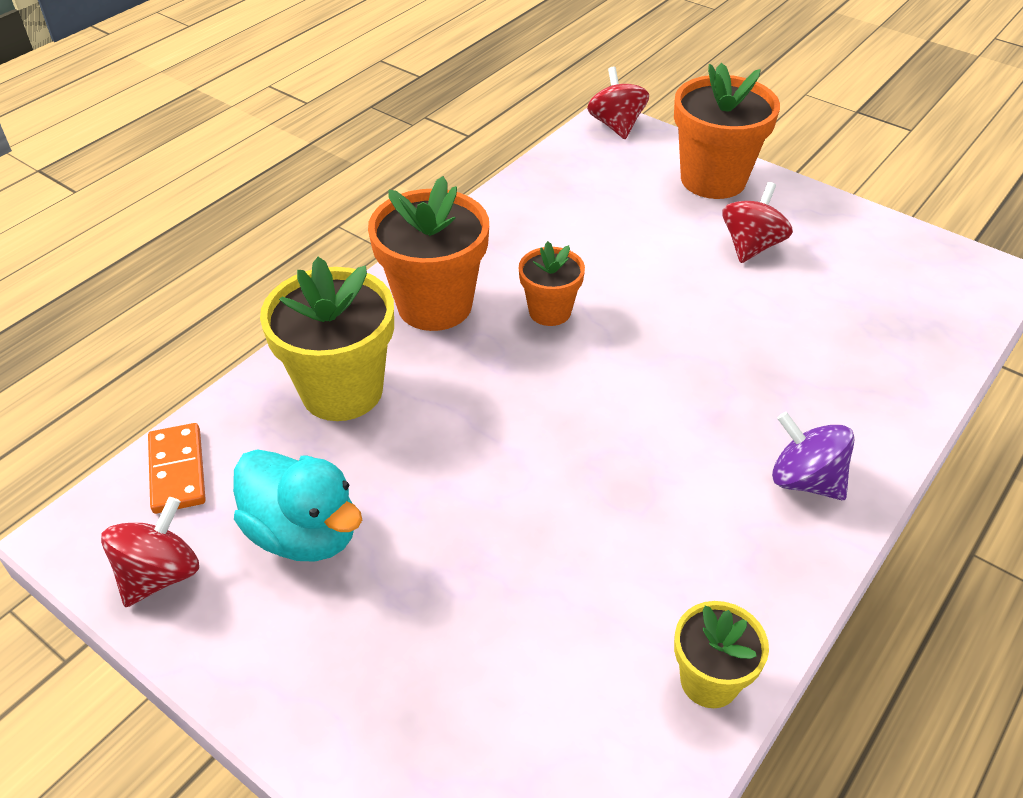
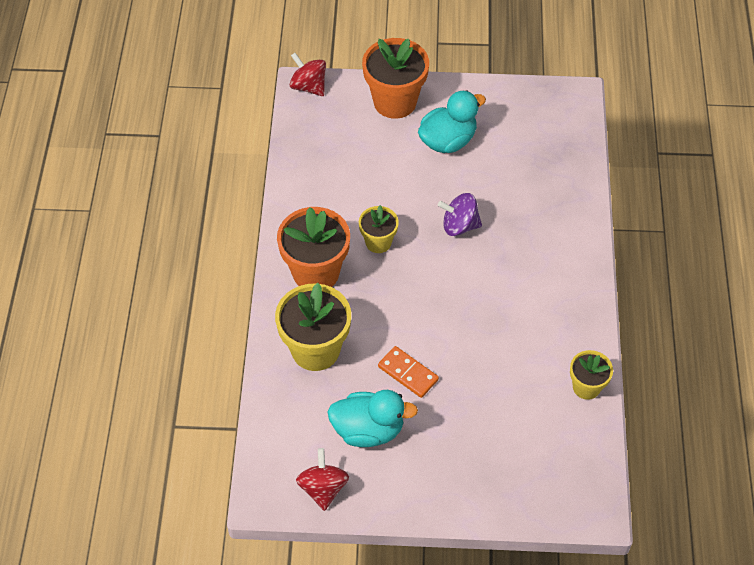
camera: 35 degrees left, 10 degrees up
orange domino [148,423,206,514] -> orange domino moved to [378,346,439,398]
orange flower pot [519,241,585,326] -> yellow flower pot [359,205,399,253]
red spinning top [722,182,793,263] -> turquoise duck [418,90,486,153]
purple spinning top [772,412,854,500] -> purple spinning top moved to [438,193,482,236]

